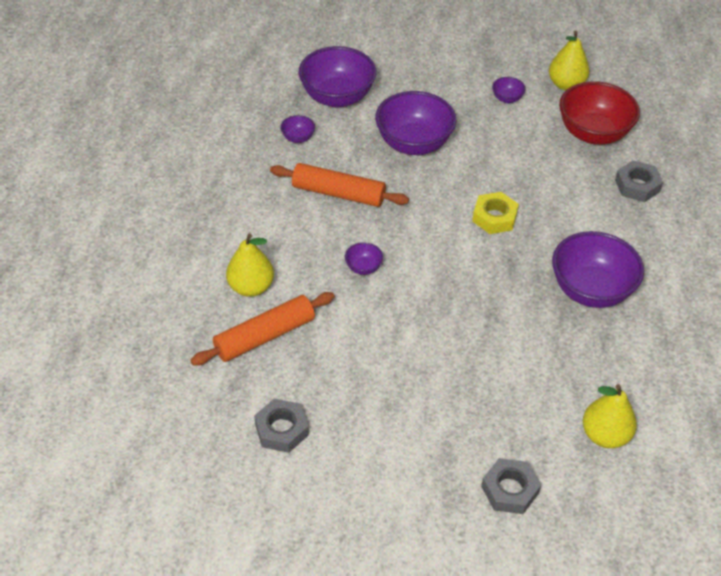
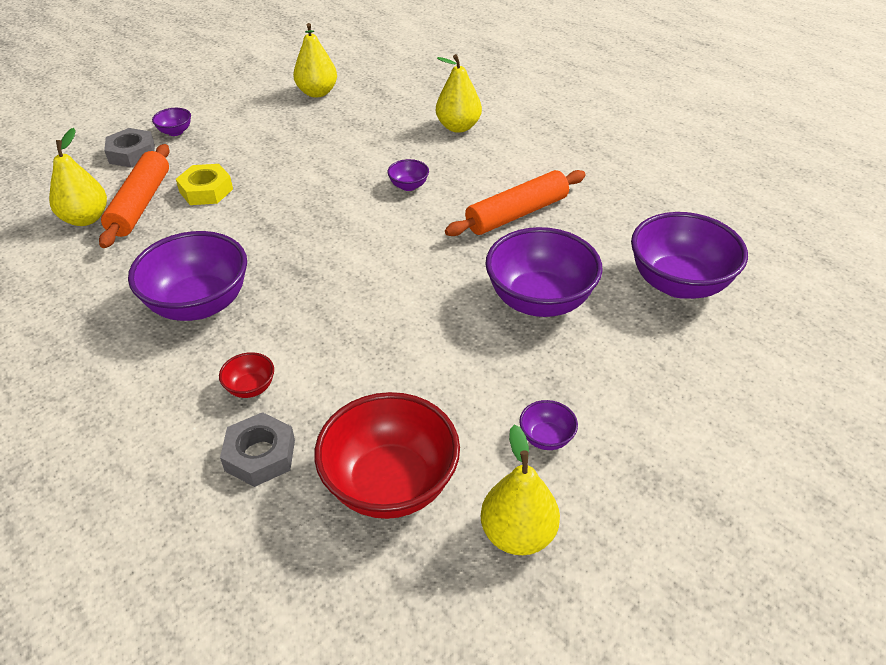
camera: 130 degrees right, 5 degrees down
orange rolling pin [190,292,335,366] -> orange rolling pin moved to [99,144,170,248]
grey nut [254,399,309,453] -> yellow pear [293,23,337,98]
purple bowl [280,115,315,143] -> purple bowl moved to [152,108,191,136]
yellow nut [472,192,519,234] -> yellow nut moved to [176,164,233,205]
none -> red bowl [219,352,274,398]

